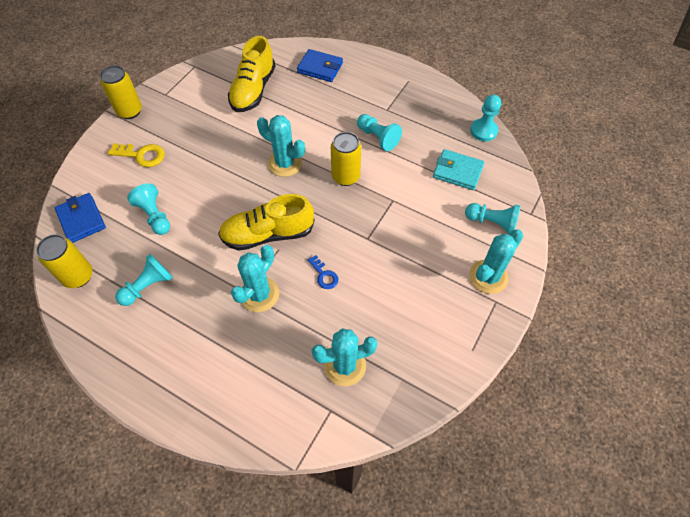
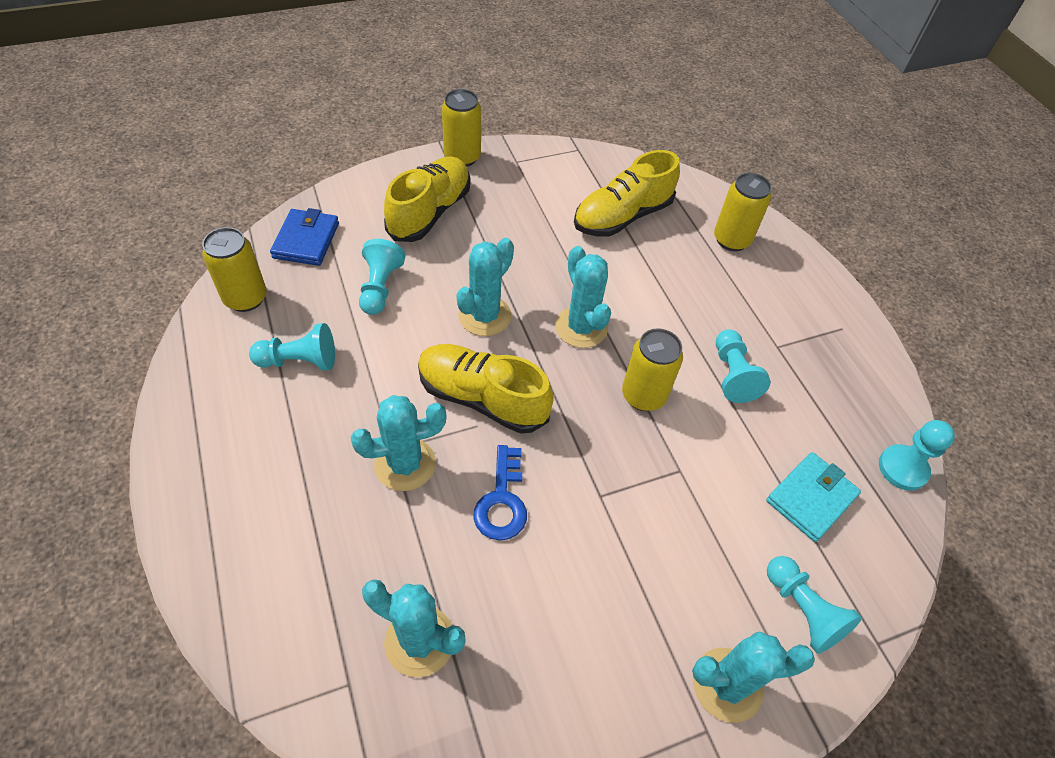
camera: 35 degrees right, 5 degrees down
yellow key [108,143,165,167] -> yellow shoe [384,156,470,242]
blue wallet [297,49,343,82] -> yellow can [714,173,772,251]
blue key [308,255,338,289] -> blue key [473,445,527,541], size x1.56
turquoise wallet [433,149,485,190] -> turquoise wallet turned 75 degrees clockwise [766,452,861,542]
none -> turquoise cactus [456,238,514,336]

